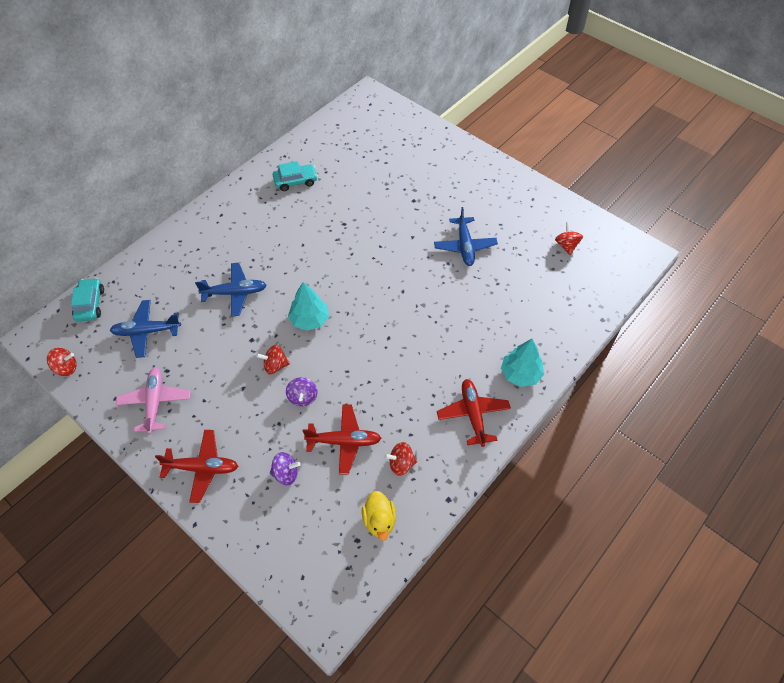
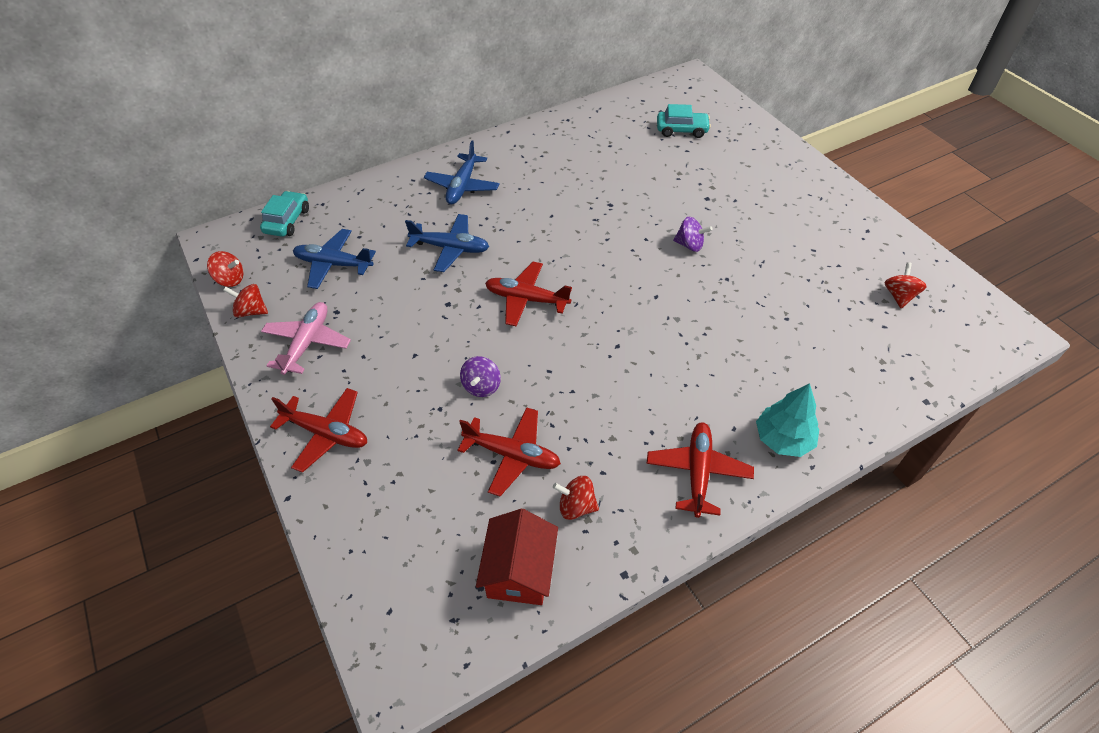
camera: 20 degrees right, 5 degrees down
red spinning top [256,345,290,374] -> red spinning top moved to [223,284,268,318]
purple spinning top [270,452,301,485] -> purple spinning top moved to [673,217,712,252]
turquoise car [273,161,318,191] -> turquoise car moved to [657,104,711,138]
turquoise tree [288,282,329,331] -> red plane [485,262,572,326]
yellow duck [362,491,396,541] -> red house [476,509,558,605]
blue plane [434,207,498,266] -> blue plane moved to [424,140,499,204]

